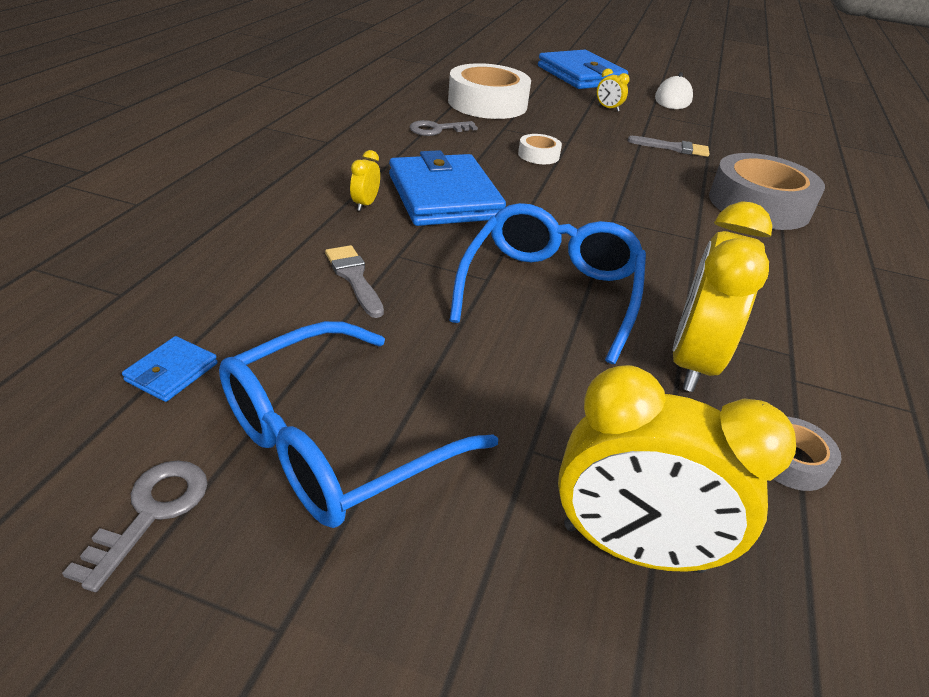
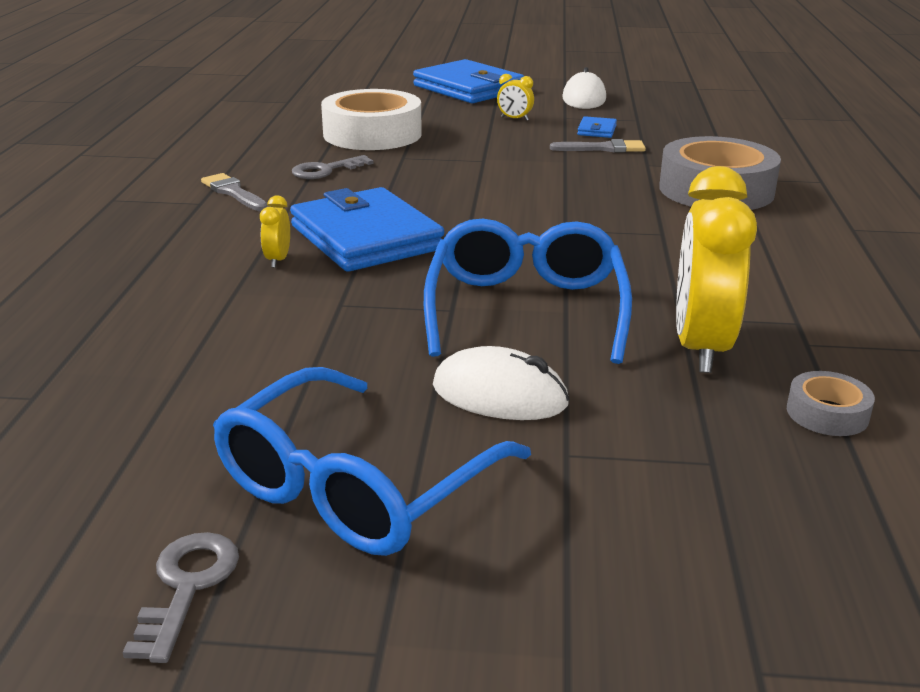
camera: 10 degrees left, 10 degrees down
blue wallet [122,336,218,402] -> blue wallet moved to [577,116,617,138]
grey brush [325,245,384,318] -> grey brush moved to [201,173,268,211]
white tape [518,134,562,164] -> none
yellow clock [558,365,796,573] -> none
none -> white mouse [433,346,569,420]

